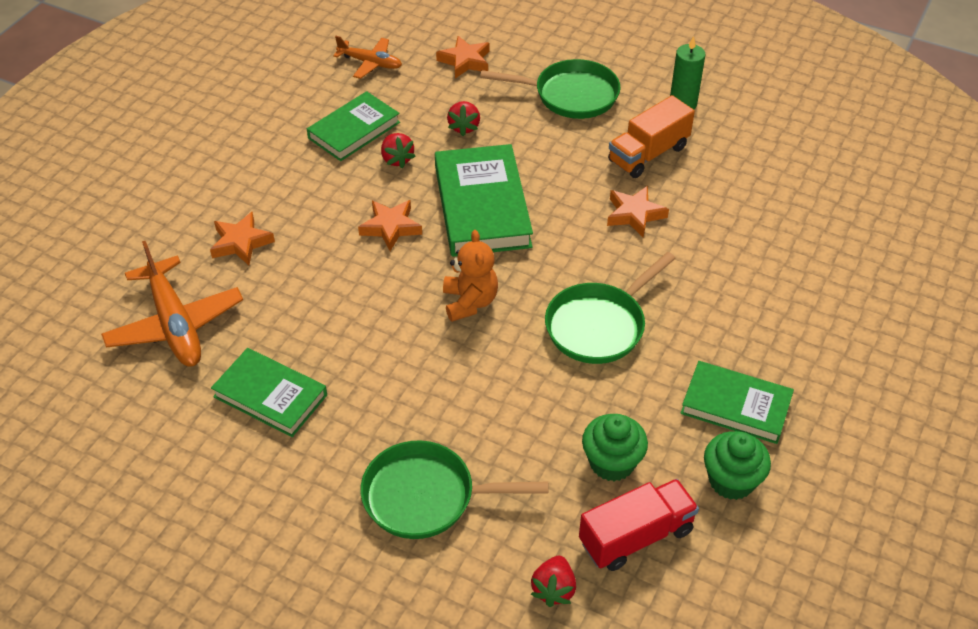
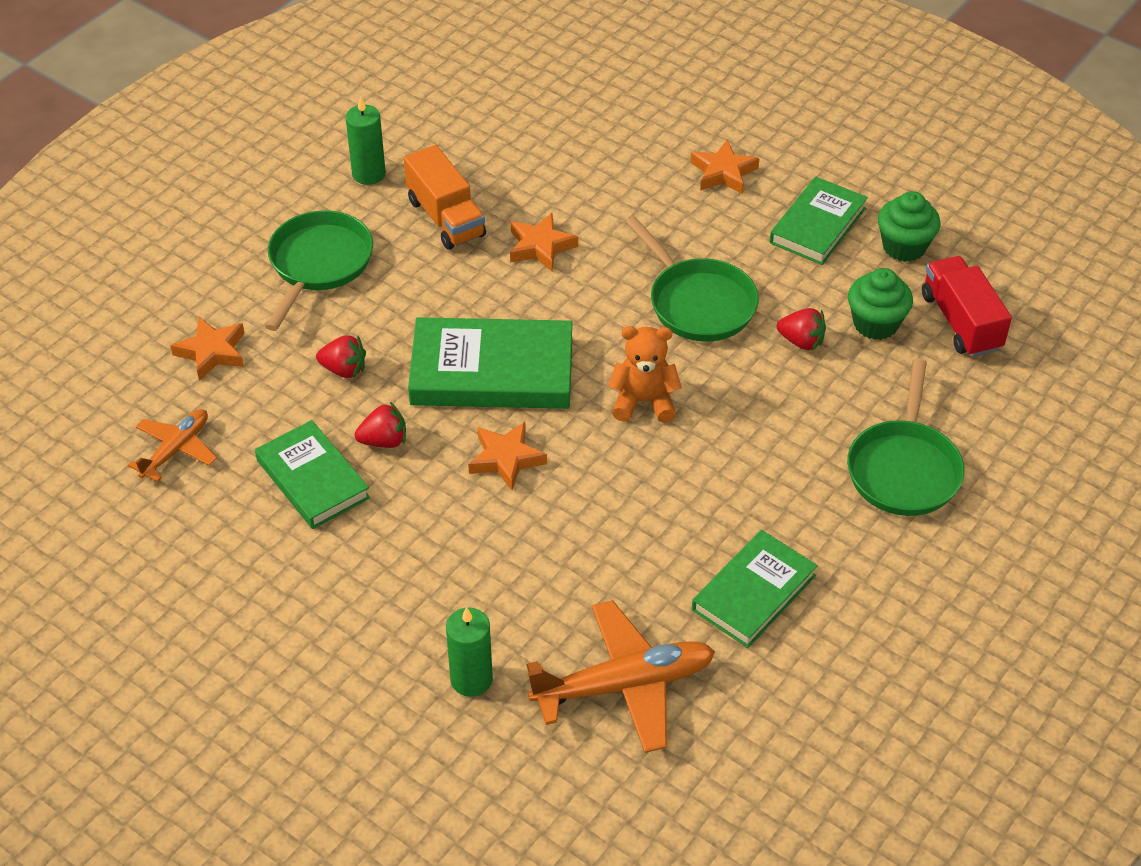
camera: 80 degrees left, 0 degrees up
orange star [210,212,275,265] -> orange star moved to [691,140,760,194]
red strawberry [531,555,576,607] -> red strawberry moved to [777,308,826,351]
none -> green candle [446,607,493,697]

